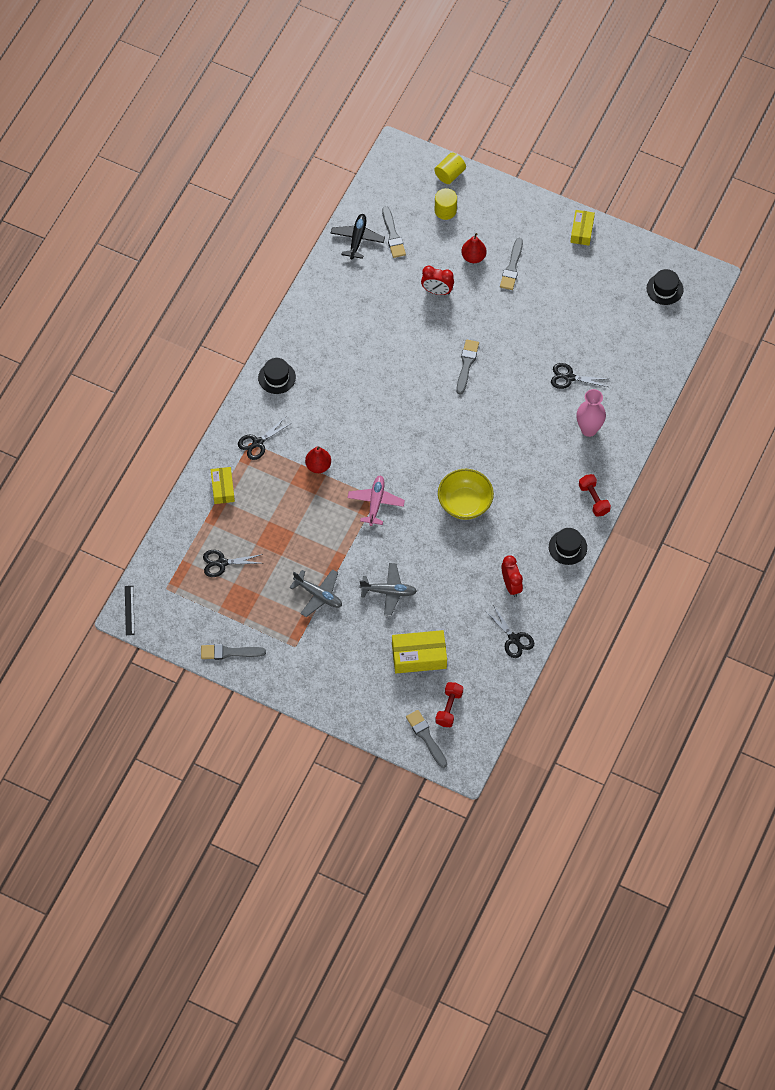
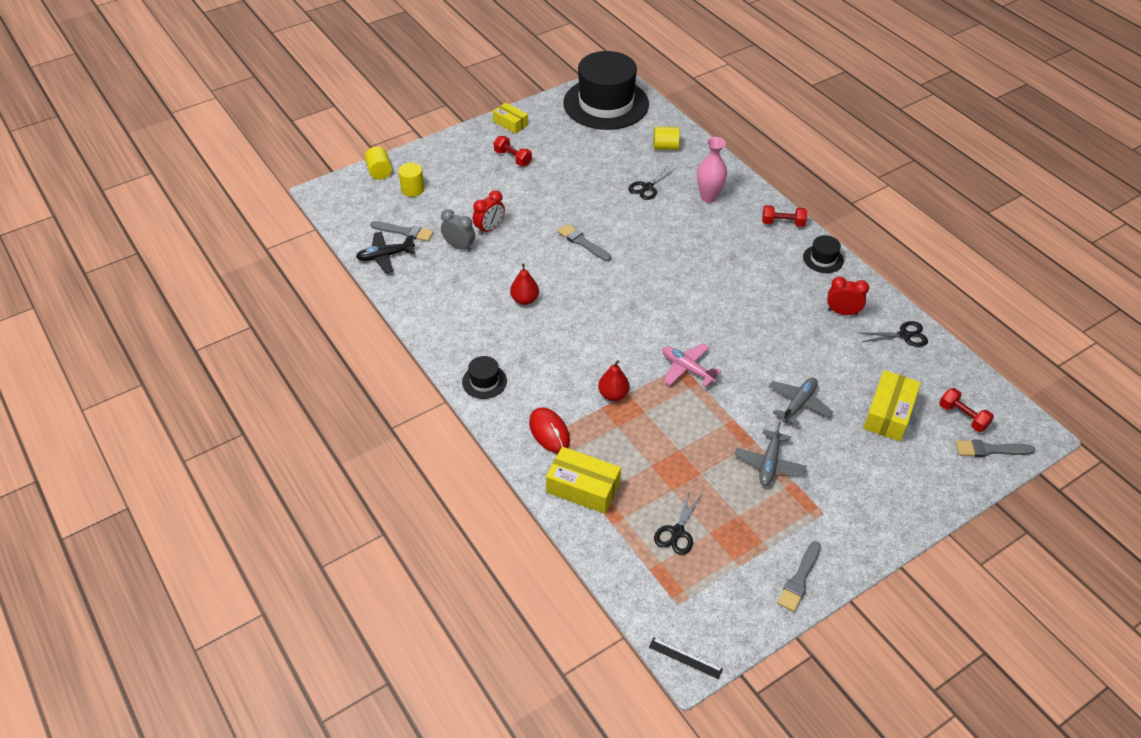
camera: 60 degrees left, 15 degrees down
yellow box [211,467,235,504] -> yellow box [546,447,621,514], size x1.55
black scissors [238,418,293,460] -> red mouse [529,407,570,453]
grey plane [289,569,342,617] -> grey plane turned 135 degrees clockwise [735,422,806,486]
black plane [331,214,385,259] -> black plane turned 60 degrees counterclockwise [356,232,415,273]
yellow bowl [438,469,494,520] -> none
red pear [461,233,486,263] -> red pear moved to [510,263,539,305]
grey brush [500,238,523,290] -> none
black hat [647,269,684,305] -> black hat [563,51,649,130], size x2.45
none -> grey clock [441,209,475,252]
none -> red dumbbell [494,136,532,166]
none -> yellow cylinder [653,127,680,150]

